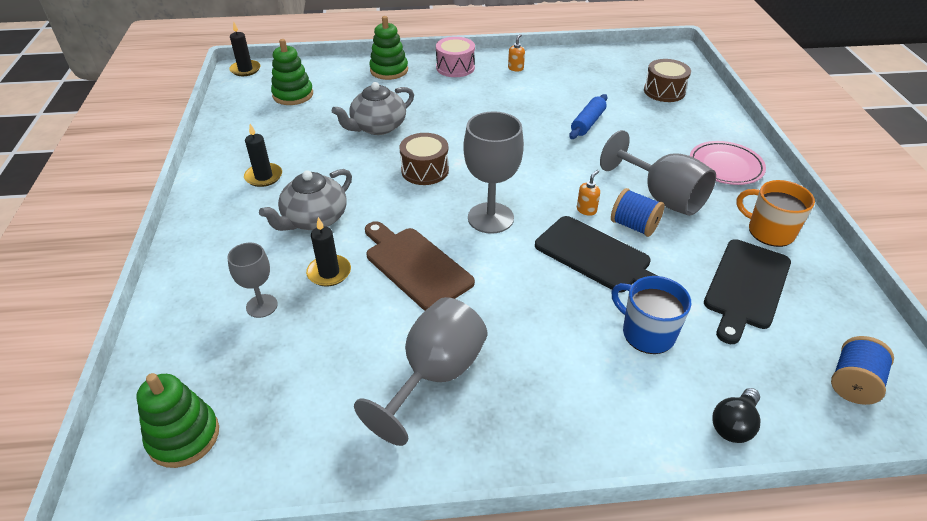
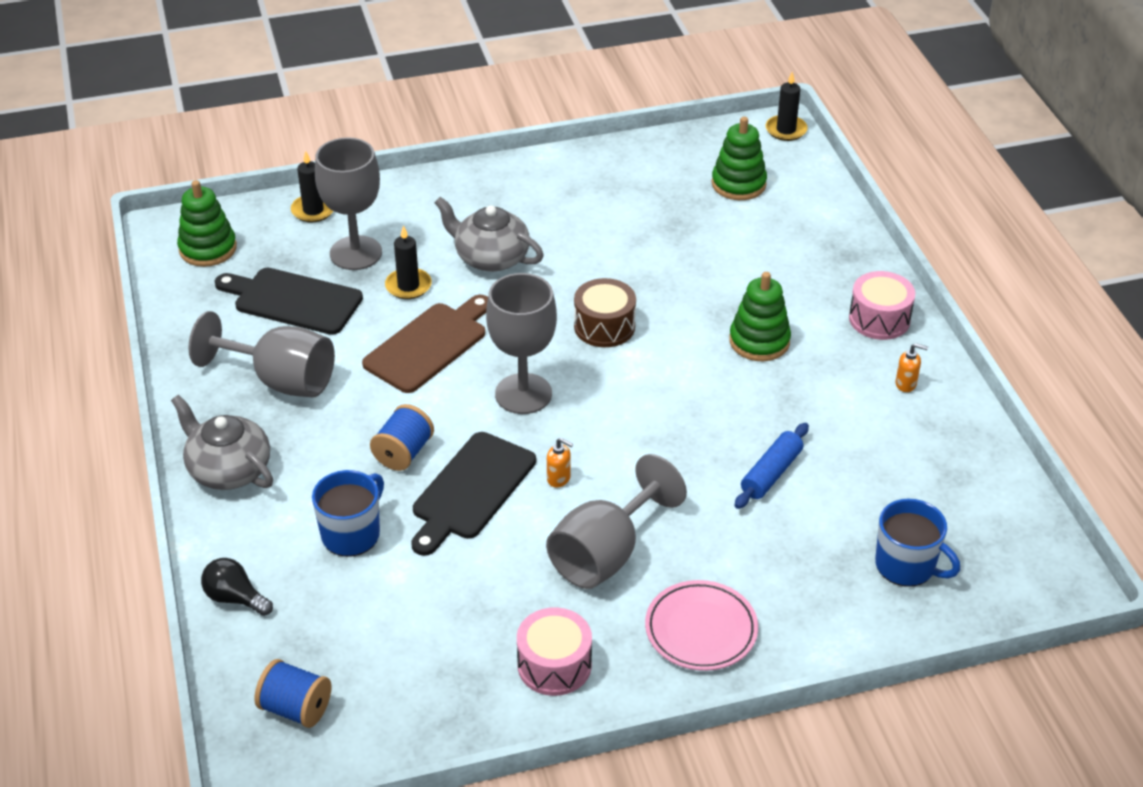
camera: 80 degrees right, 0 degrees up
grey goblet [227,243,278,318] -> grey goblet [315,137,382,270], size x1.72
black candle [244,124,282,187] -> black candle moved to [291,151,333,223]
grey teapot [332,82,414,135] -> grey teapot moved to [171,395,273,490]
green stacking toy [369,16,408,80] -> green stacking toy moved to [729,272,791,361]
blue rolling pin [569,94,607,139] -> blue rolling pin turned 75 degrees counterclockwise [735,423,809,509]
blue spool [611,188,664,237] -> blue spool moved to [370,404,434,471]
brown drum [644,59,691,102] -> blue mug [875,499,960,587]
black cutting board [704,239,791,344] -> black cutting board moved to [215,268,363,335]
orange mug [736,180,815,247] -> pink drum [517,607,592,696]

